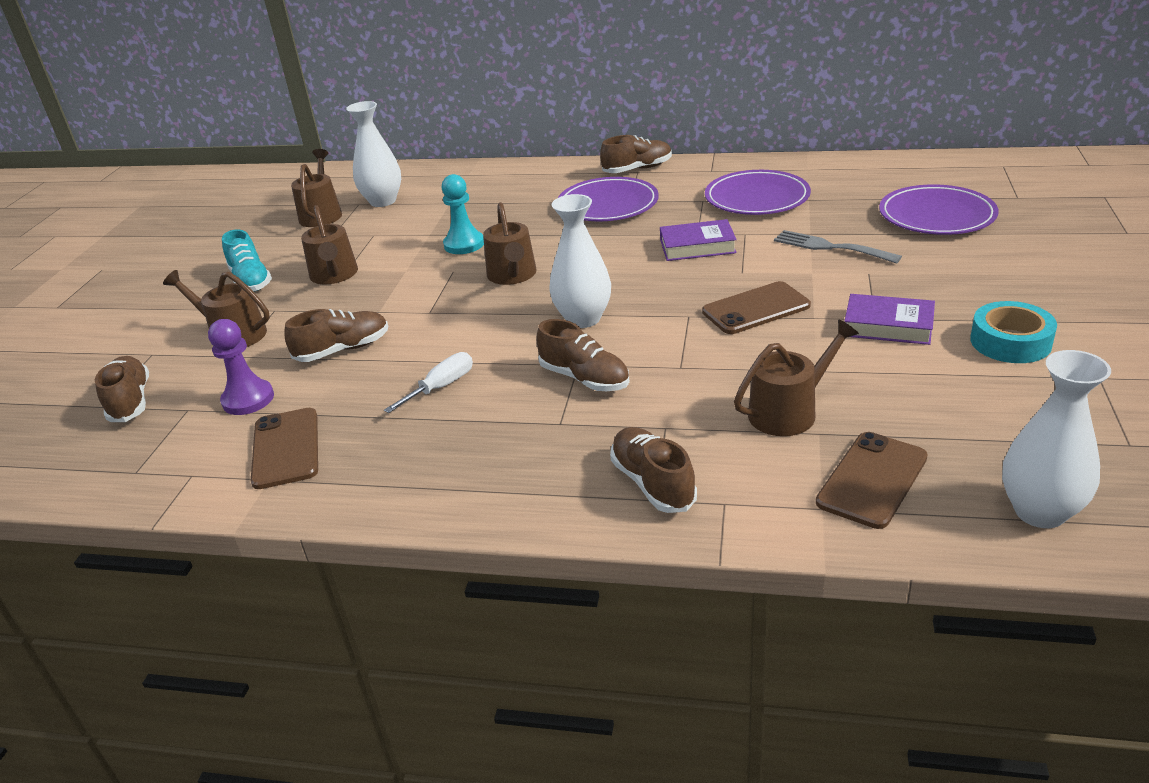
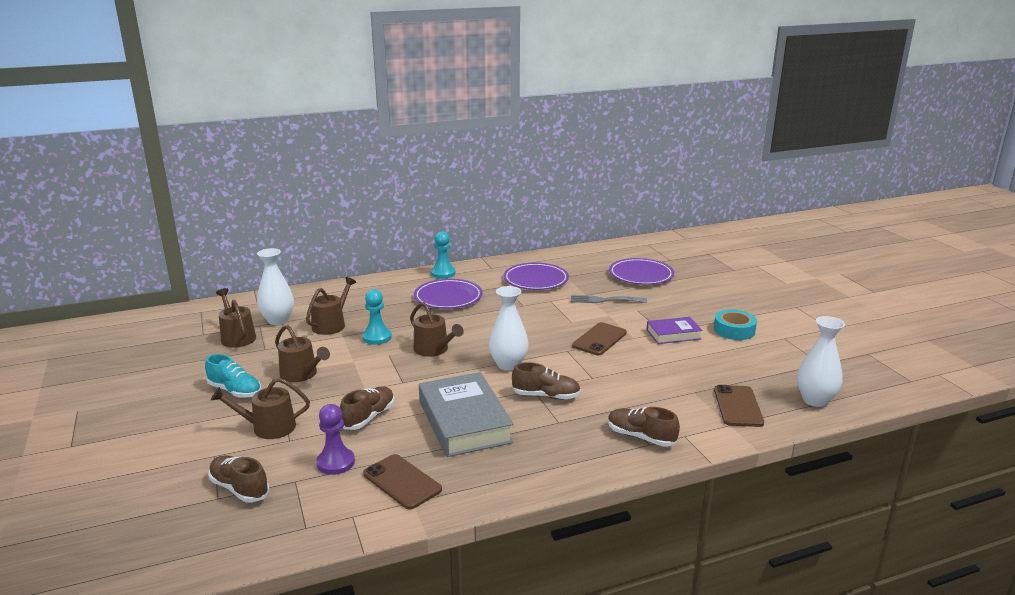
camera: 35 degrees left, 10 degrees down
white screwdriver [384,352,473,413] -> grey book [419,372,514,457]
brown shoe [600,135,672,173] -> turquoise pawn [431,231,456,279]
purple book [660,219,737,261] -> none
brown watering can [734,319,859,436] -> brown watering can moved to [306,277,356,335]

